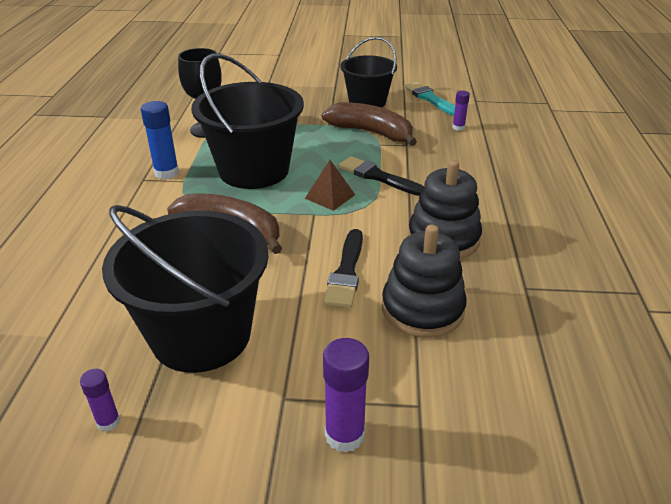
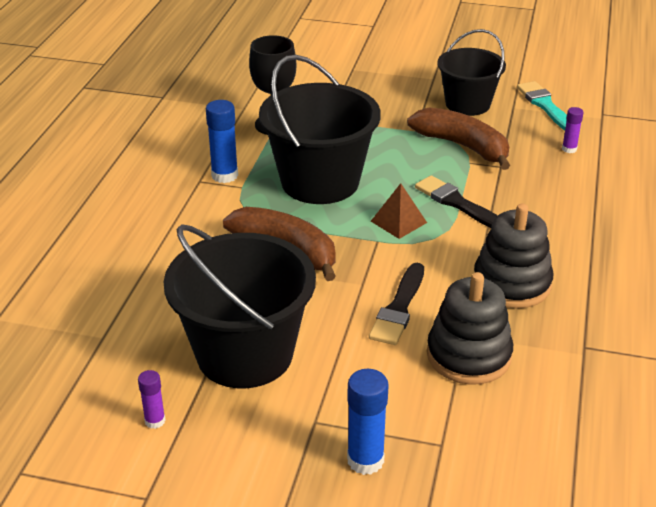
camera: 10 degrees right, 0 degrees up
purple glue stick [323,338,369,453] -> blue glue stick [347,369,389,475]

